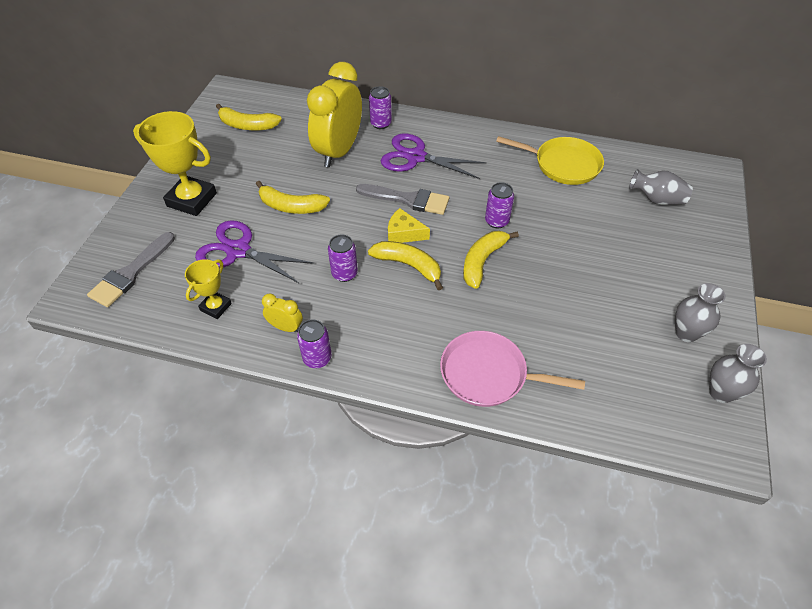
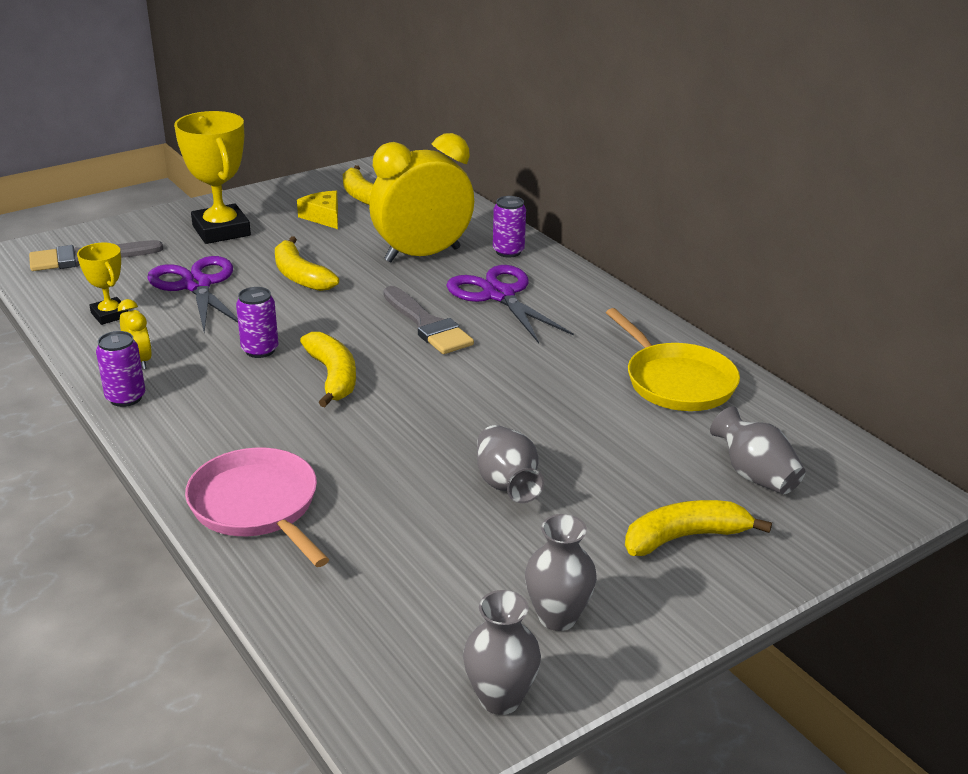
camera: 40 degrees right, 20 degrees down
yellow trophy [185,259,232,319] -> yellow trophy turned 75 degrees clockwise [77,243,128,325]
yellow cheese [388,208,430,243] -> yellow cheese moved to [297,191,338,229]
yellow banana [463,231,519,289] -> yellow banana moved to [625,500,772,556]
purple can [485,182,514,228] -> none
none -> grey vase [477,425,544,503]

